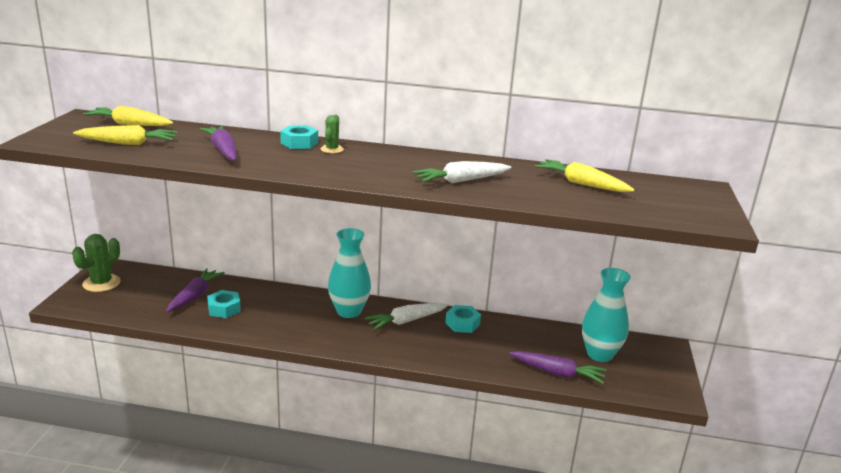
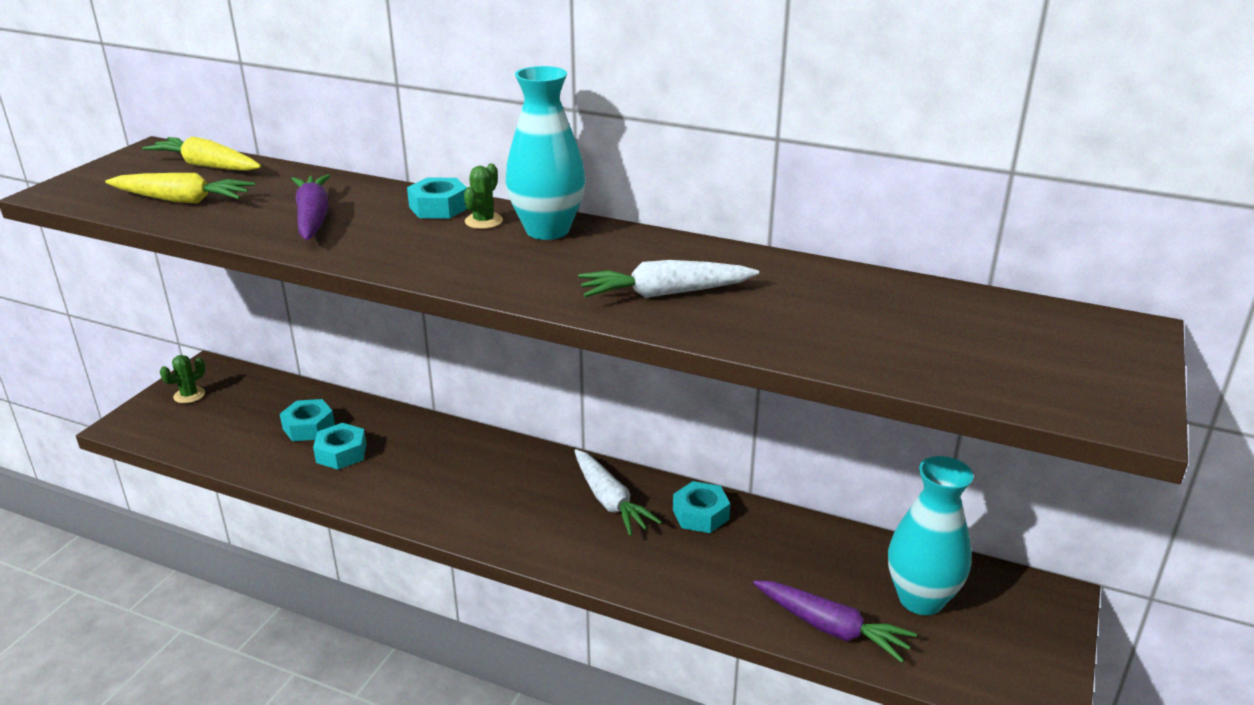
camera: 15 degrees right, 5 degrees up
green cactus [72,234,121,292] -> green cactus [160,355,205,403], size x0.58
purple carrot [166,268,225,312] -> turquoise nut [280,399,335,441]
turquoise vase [328,228,371,318] -> turquoise vase moved to [506,66,585,240]
white carrot [365,303,448,330] -> white carrot turned 105 degrees counterclockwise [574,449,662,536]
yellow carrot [535,159,635,192] -> none

